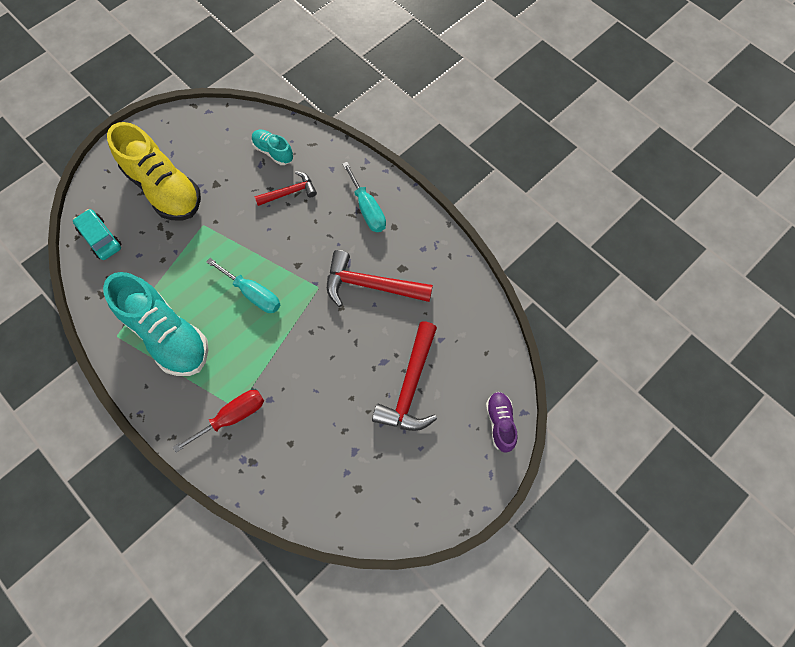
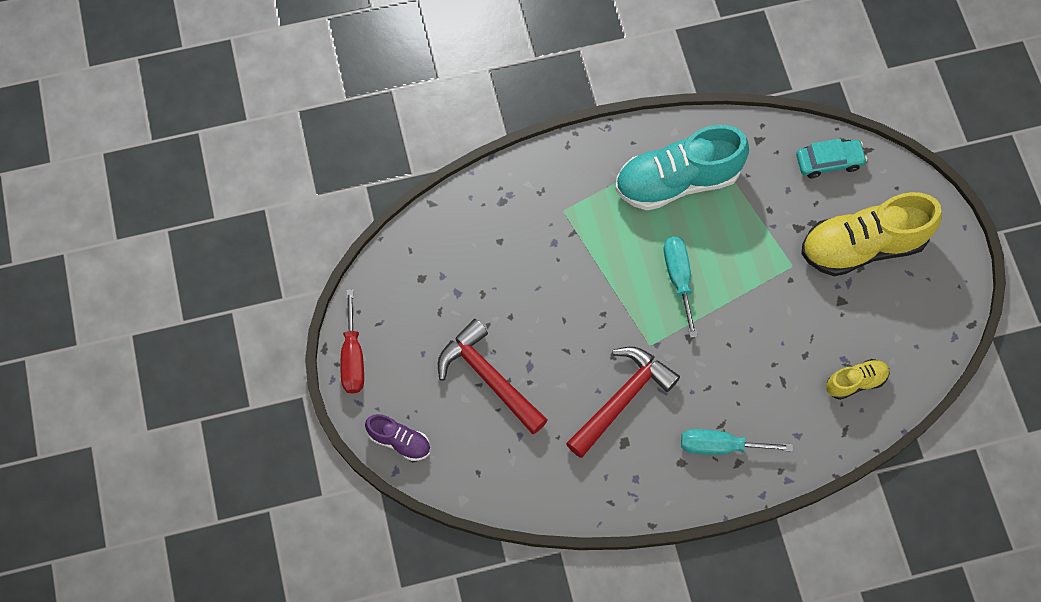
camera: 120 degrees right, 0 degrees up
red screwdriver [173,390,264,453] -> red screwdriver moved to [340,290,364,393]
turquoise screwdriver [206,258,280,313] -> turquoise screwdriver turned 105 degrees clockwise [664,237,697,338]
turquoise shoe [251,130,293,165] -> yellow shoe [826,359,890,400]
red hammer [254,171,317,206] -> none

